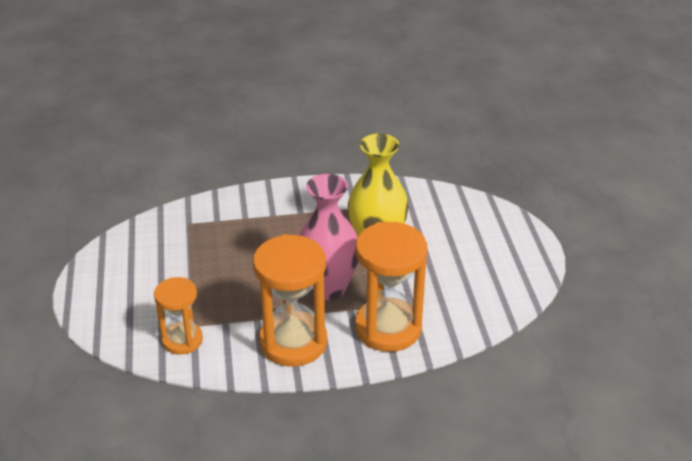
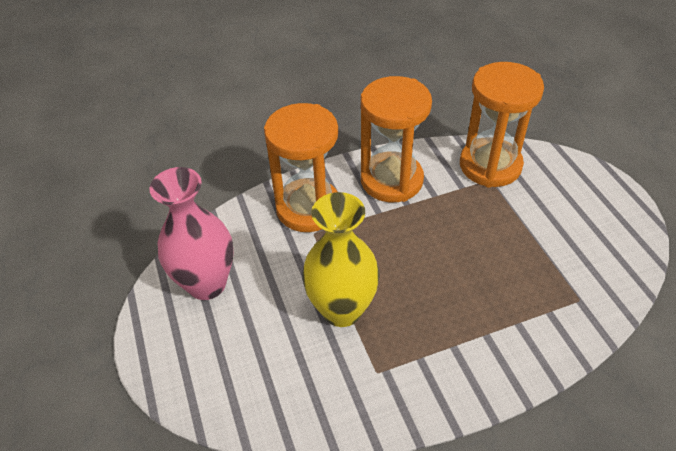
camera: 170 degrees right, 10 degrees up
orange hourglass [154,277,203,355] -> orange hourglass [460,62,544,188], size x1.67
pink vase [299,174,358,300] -> pink vase moved to [149,167,233,300]

